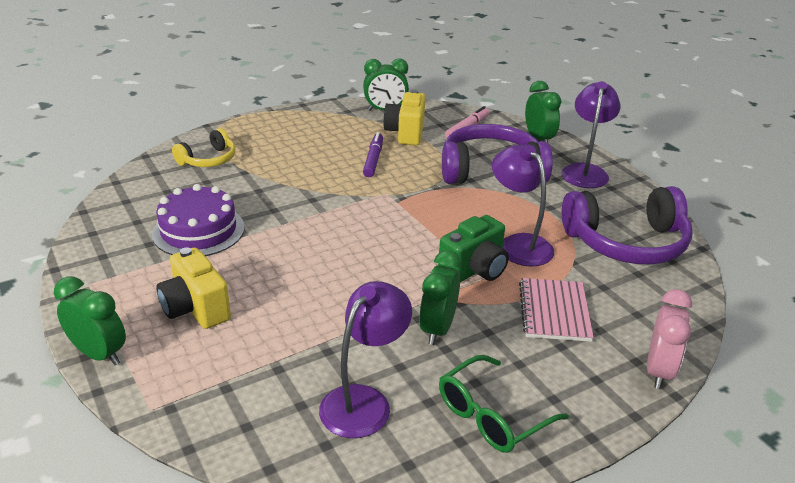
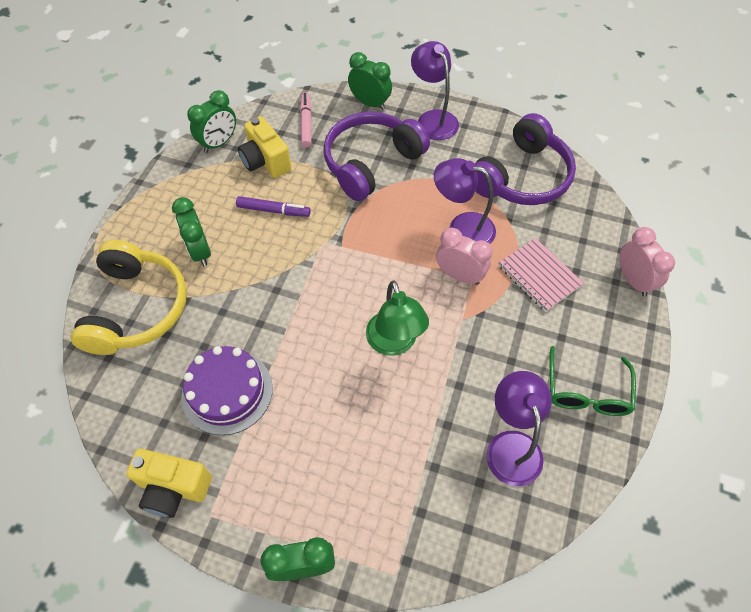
camera: 40 degrees left, 25 degrees up
yellow camera [157,247,231,329] -> yellow camera moved to [126,449,212,518]
yellow headphones [172,128,235,167] -> yellow headphones [71,240,187,355], size x1.83
purple marker [363,132,383,177] -> purple marker turned 135 degrees clockwise [236,196,311,217]
green clock [419,250,461,345] -> green clock moved to [172,197,211,266]
green camera [438,215,509,282] -> pink clock [436,228,492,285]
none -> green lamp [366,280,429,356]

